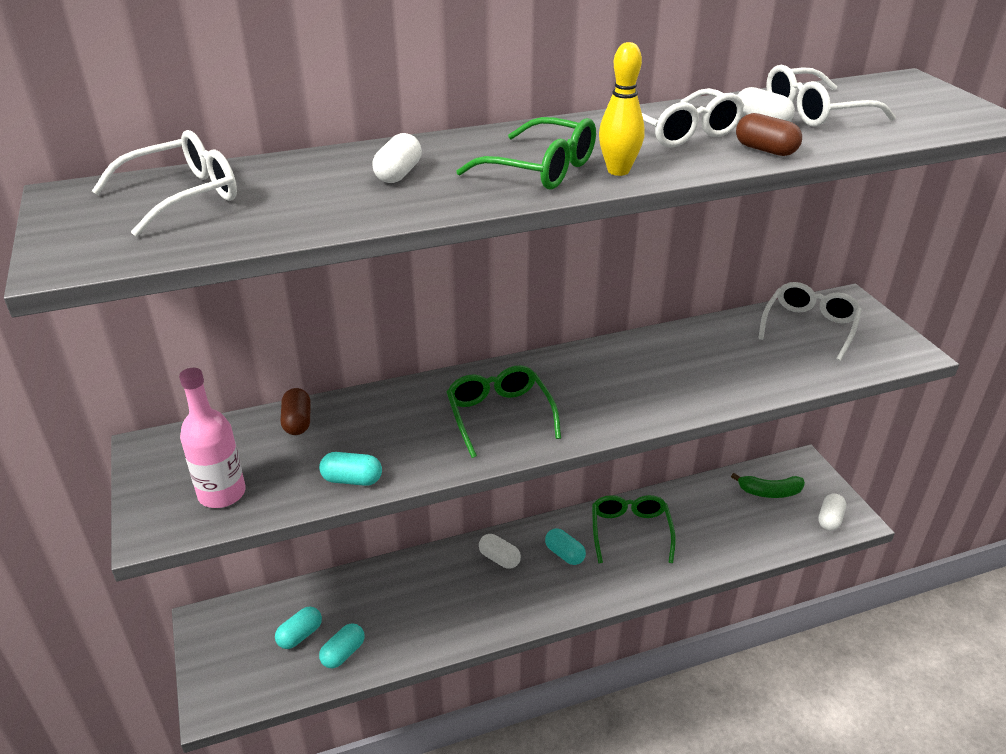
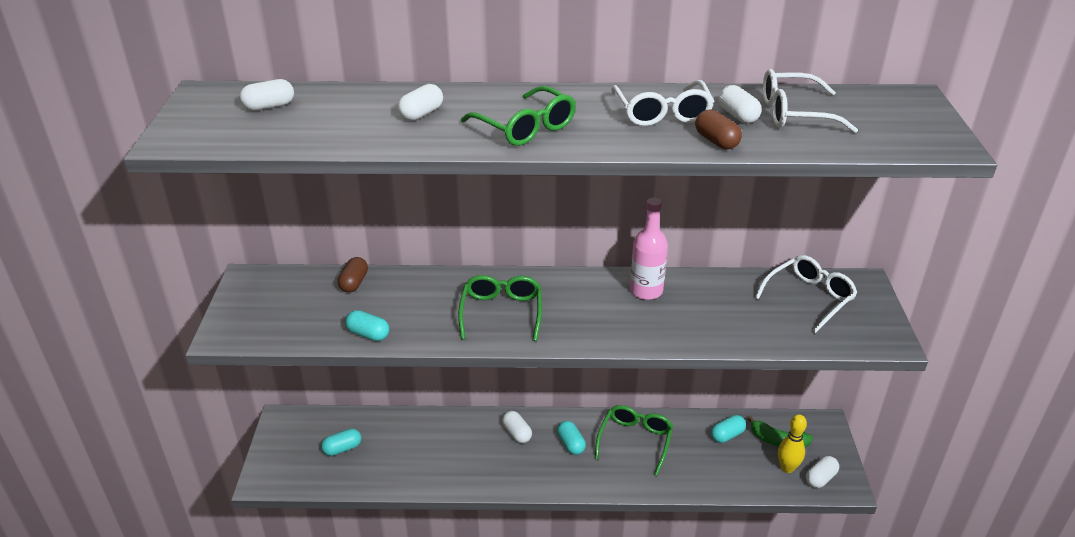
camera: 20 degrees right, 0 degrees up
white glasses [92,130,237,237] -> white capsule [240,79,294,110]
pink bottle [179,368,246,508] -> pink bottle moved to [630,198,668,300]
turquoise capsule [319,623,364,668] -> turquoise capsule moved to [711,415,746,443]
yellow bowling pin [599,42,644,176] -> yellow bowling pin moved to [778,414,807,473]

